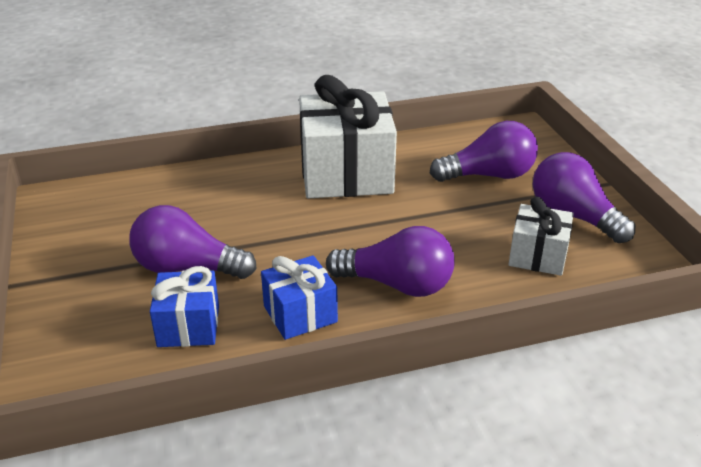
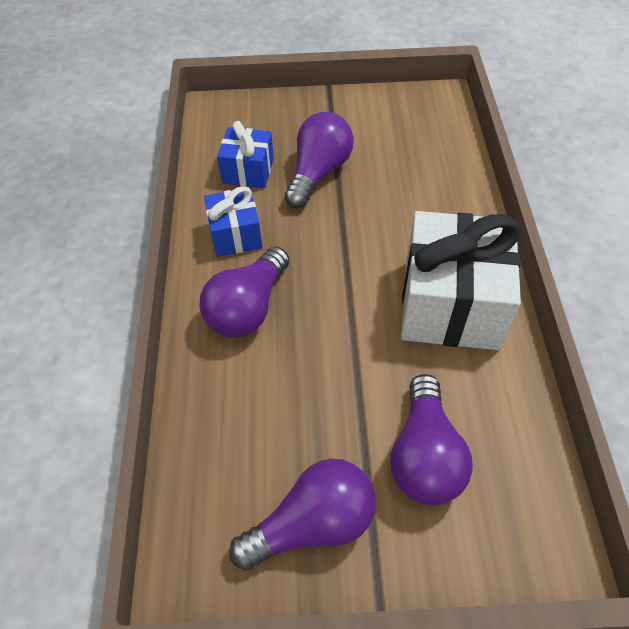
camera: 105 degrees right, 20 degrees up
white gift [509,197,574,276] -> none

